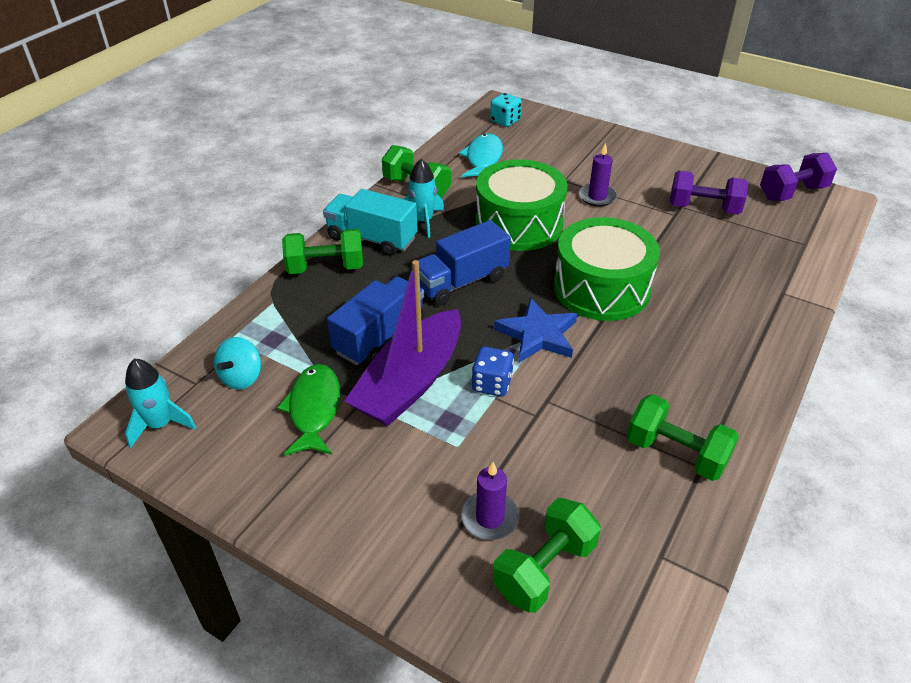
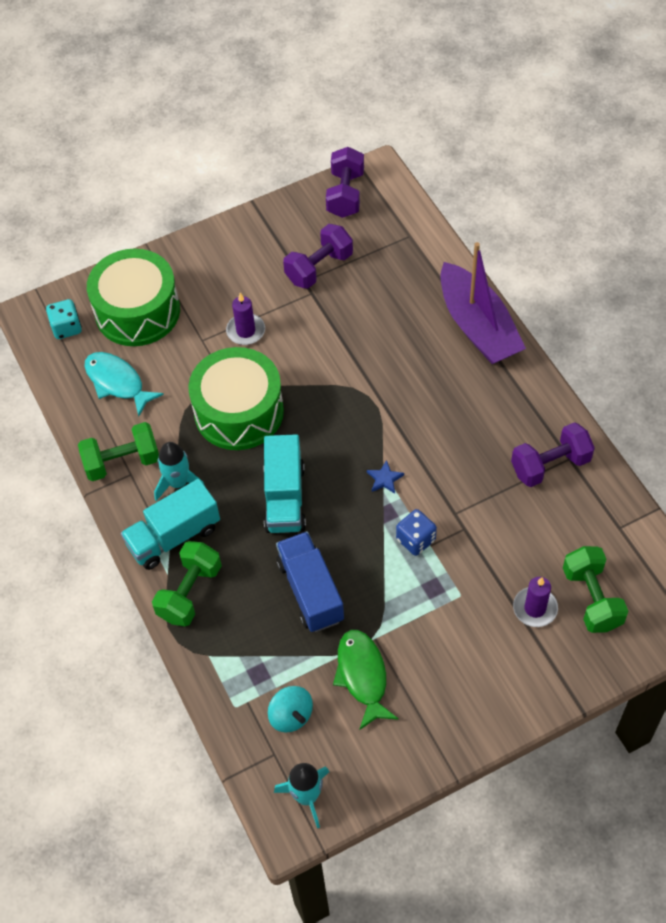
camera: 55 degrees left, 15 degrees up
green fish [277,364,340,456] -> green fish turned 45 degrees clockwise [333,630,399,730]
purple boat [345,260,461,426] -> purple boat moved to [440,242,526,364]
blue truck [412,220,511,306] -> turquoise truck [264,434,306,533]
blue star [494,298,577,362] -> blue star [367,460,404,494], size x0.49
green drum [554,217,660,321] -> green drum moved to [87,249,180,346]
green dumbbell [627,394,739,481] -> purple dumbbell [511,422,595,487]

